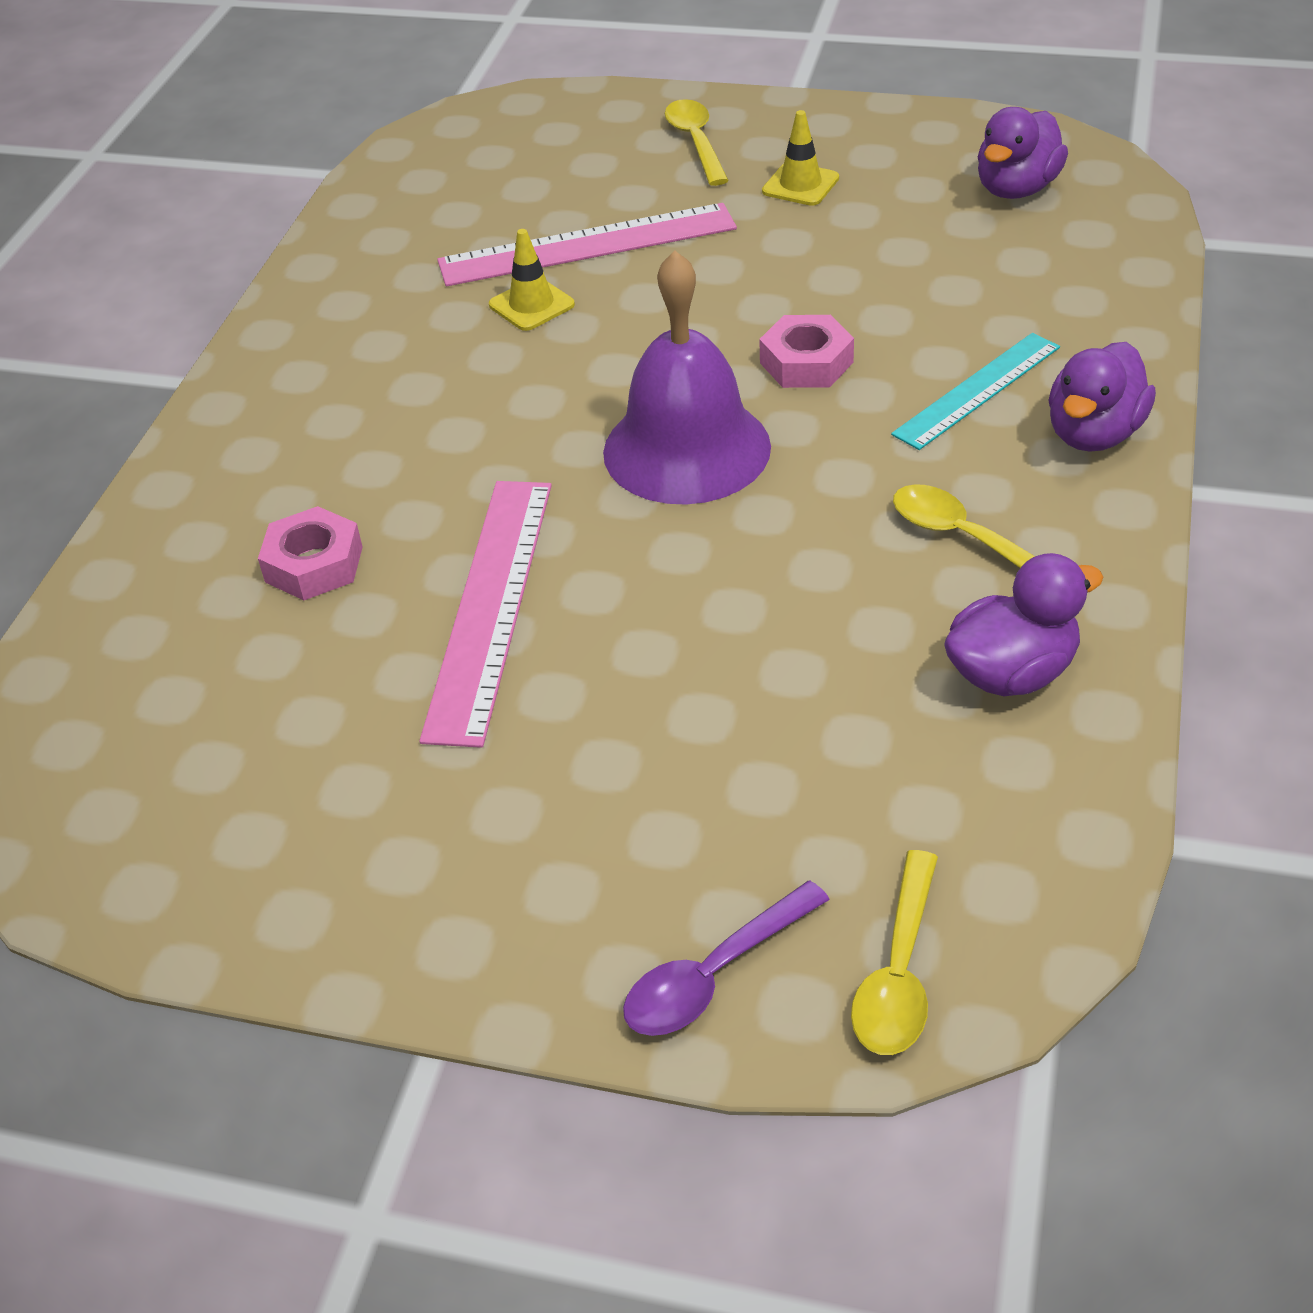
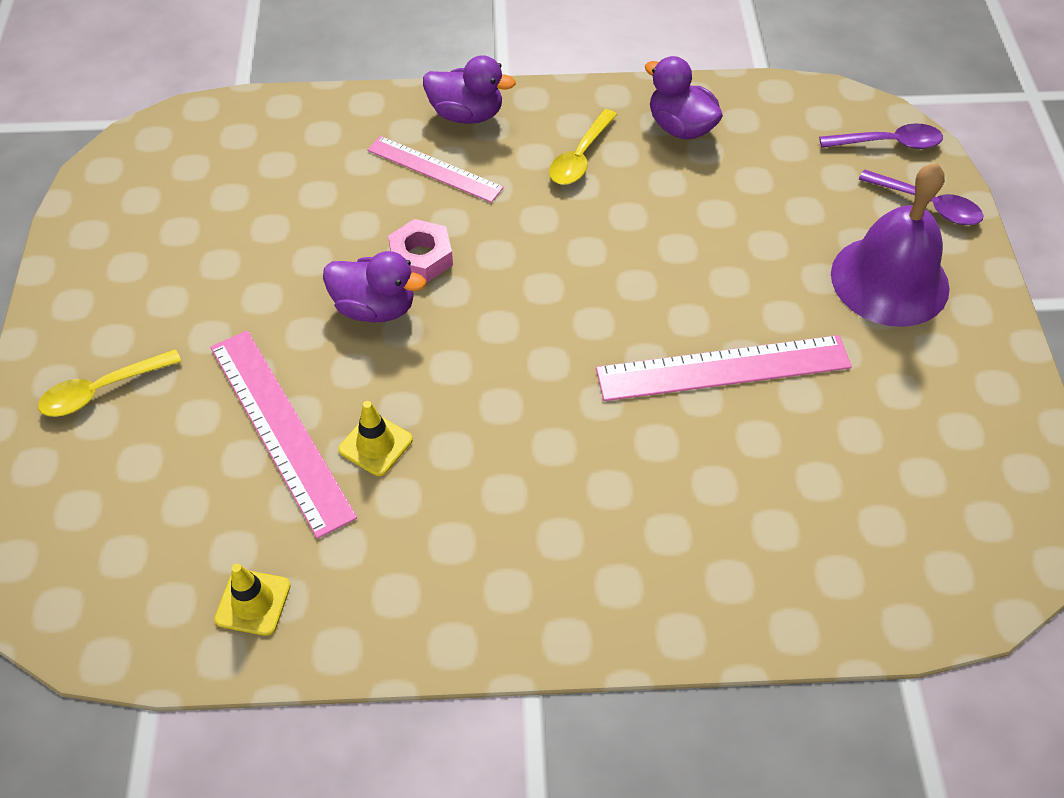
camera: 110 degrees left, 10 degrees up
pink nut [258,506,363,600] -> none
purple bell [603,251,771,505] -> purple bell moved to [831,163,950,327]
yellow traffic cone [762,110,839,206] -> yellow traffic cone moved to [214,564,291,636]
yellow spoon [851,850,938,1055] -> purple spoon [819,123,943,149]
turquoise ruler [891,333,1060,450] -> pink ruler [367,136,504,203]
purple duck [978,107,1068,199] -> purple duck moved to [323,251,426,322]

